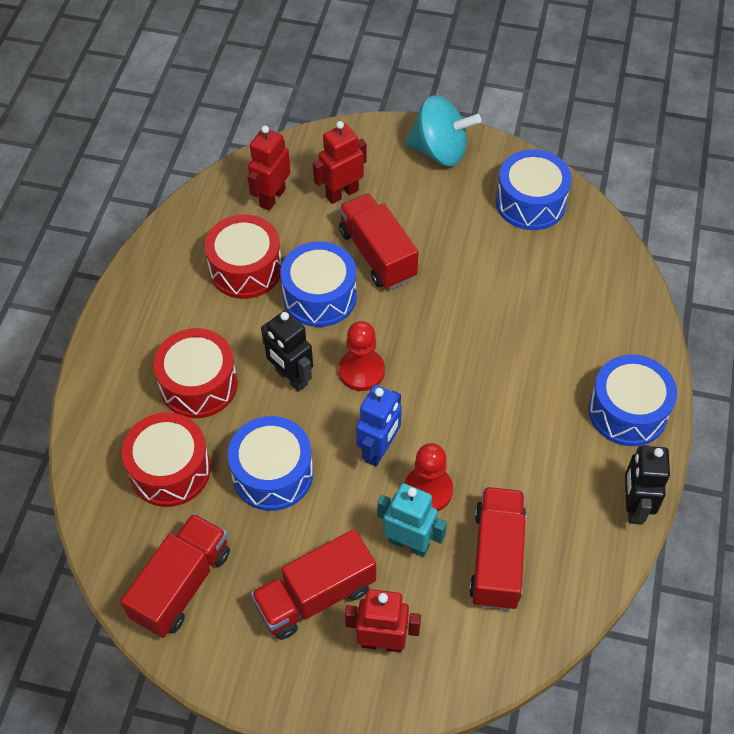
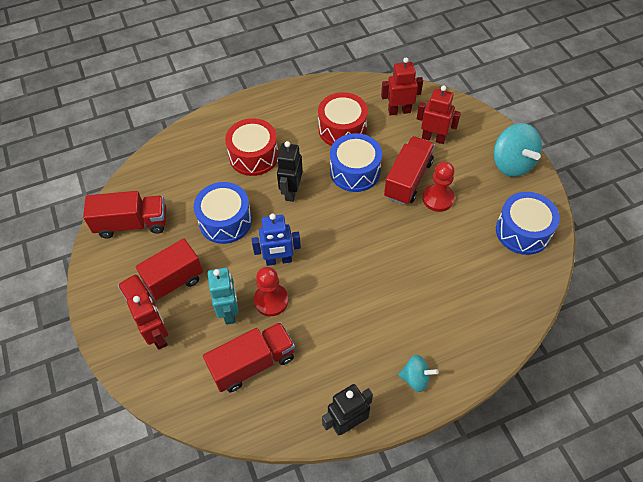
camera: 55 degrees right, 0 degrees up
red drum [122,412,211,507] -> none
red truck [251,529,376,640] -> red truck turned 60 degrees counterclockwise [117,238,203,301]
red pawn [339,321,385,391] -> red pawn moved to [422,162,455,212]
blue drum [589,355,677,446] -> turquoise spinning top [398,355,439,392]

